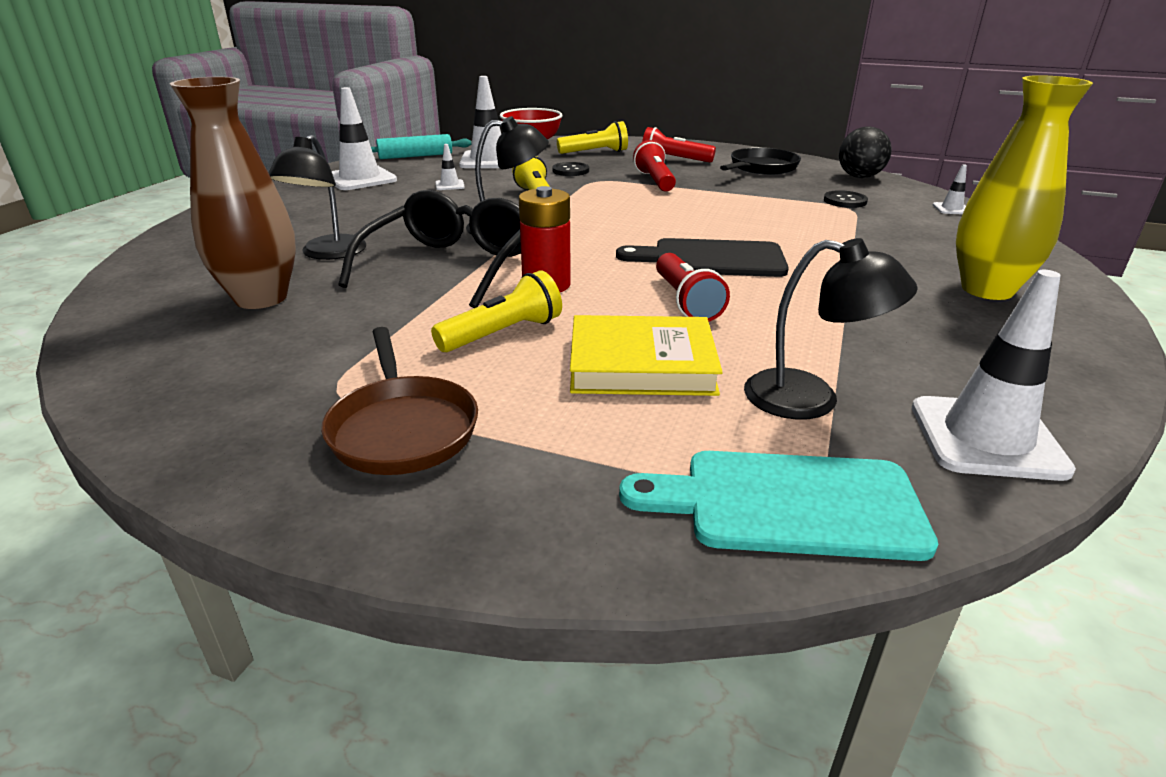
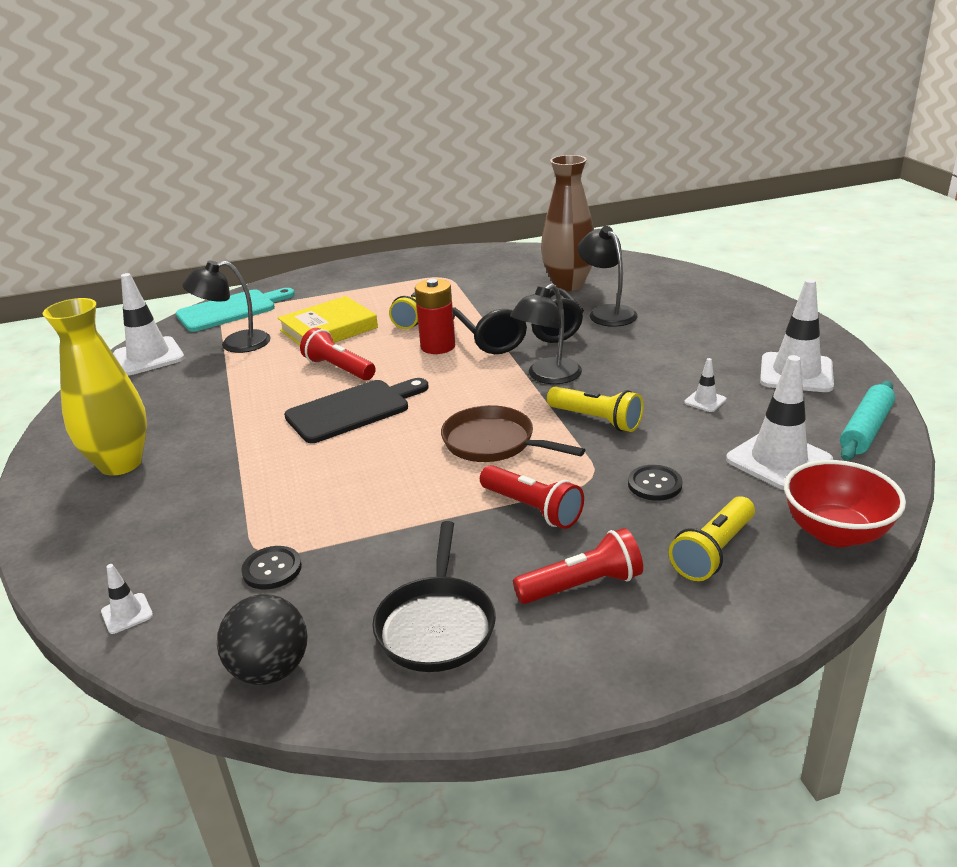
camera: 145 degrees right, 0 degrees up
brown pan [321,327,478,475] -> brown pan moved to [441,405,585,462]

